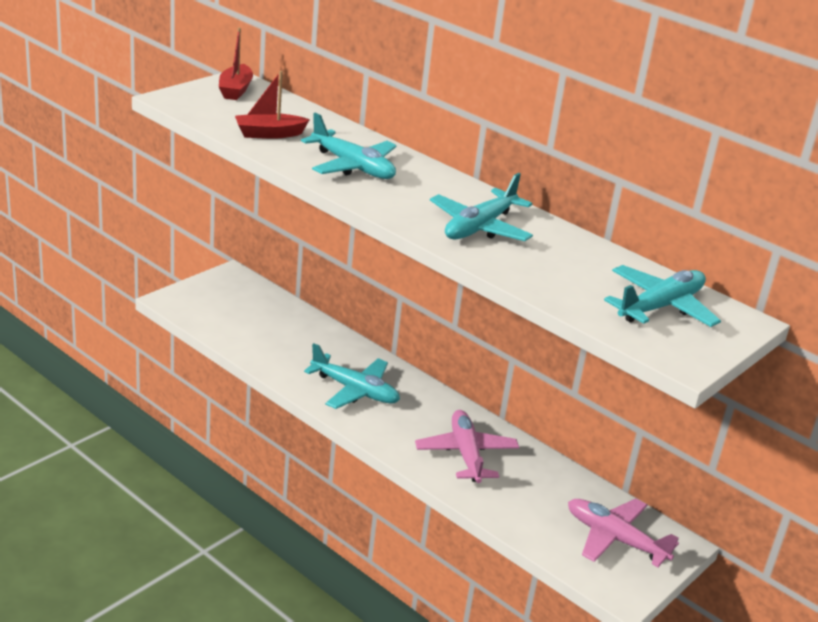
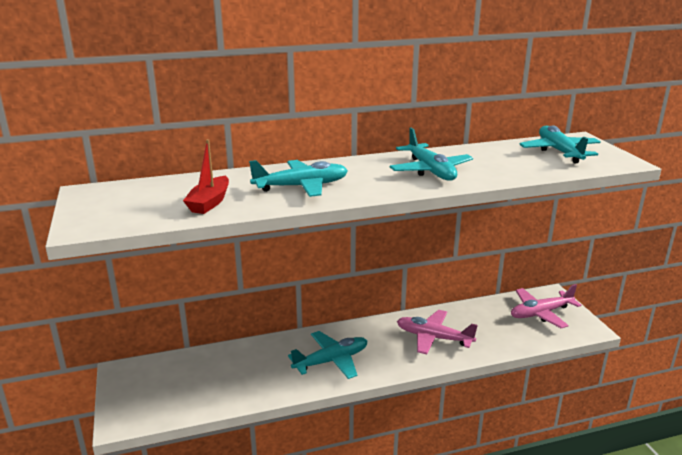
camera: 55 degrees left, 5 degrees down
red boat [219,27,253,100] -> none

